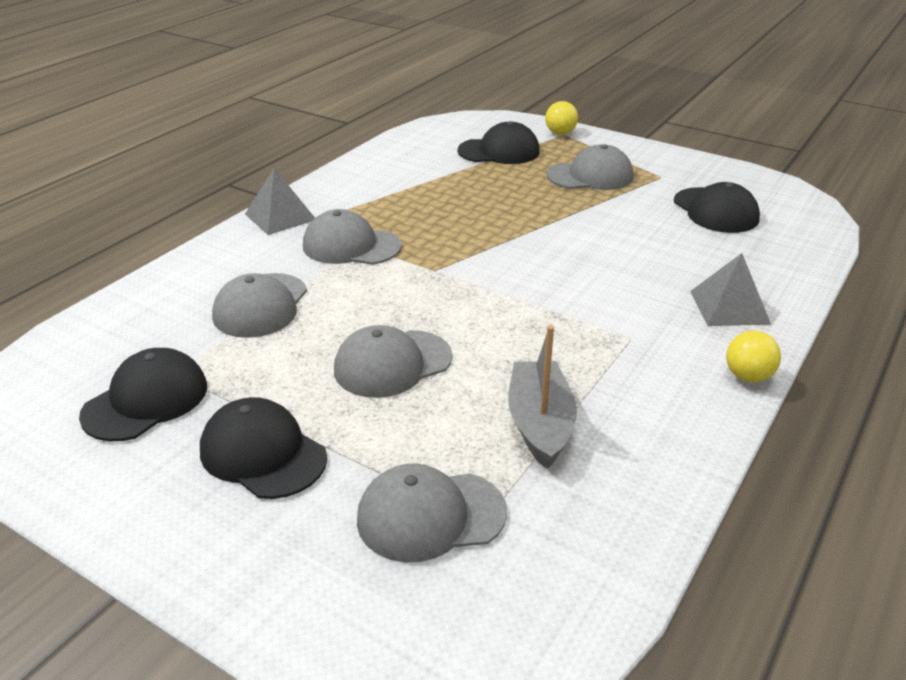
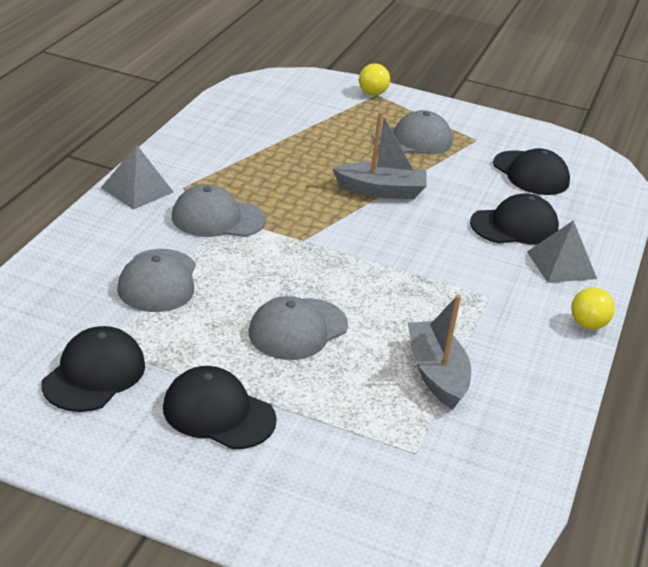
camera: 15 degrees left, 0 degrees up
grey cap [357,464,507,563] -> none
black cap [458,121,540,164] -> black cap moved to [470,193,559,244]
none -> grey boat [332,111,427,199]

